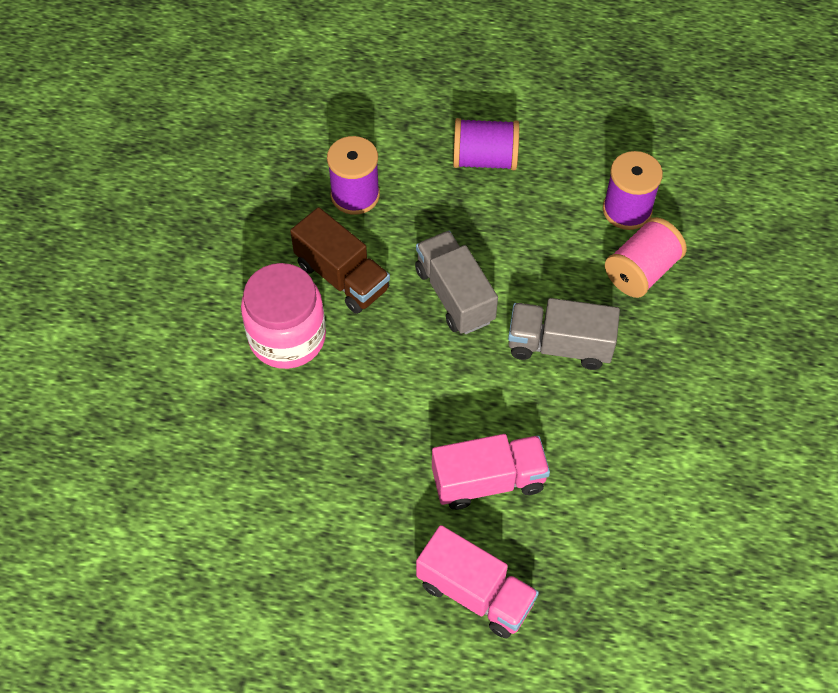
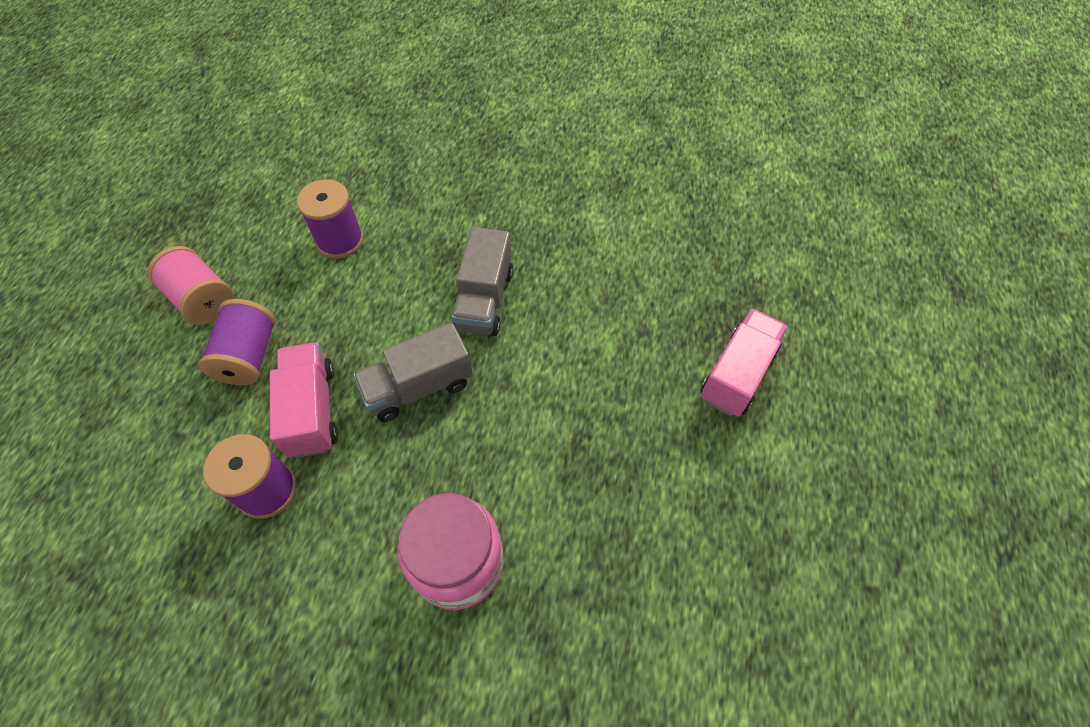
camera: 90 degrees left, 0 degrees up
brown truck [290,207,390,314] -> none
pink truck [432,434,550,510] -> pink truck moved to [270,342,338,458]
pink spool [605,217,687,298] -> pink spool moved to [148,246,233,325]

